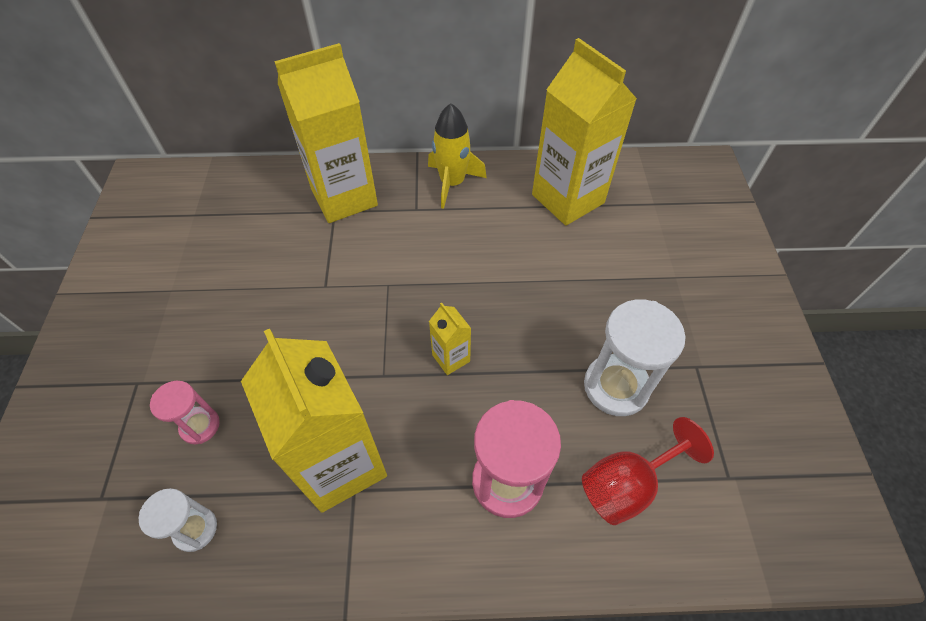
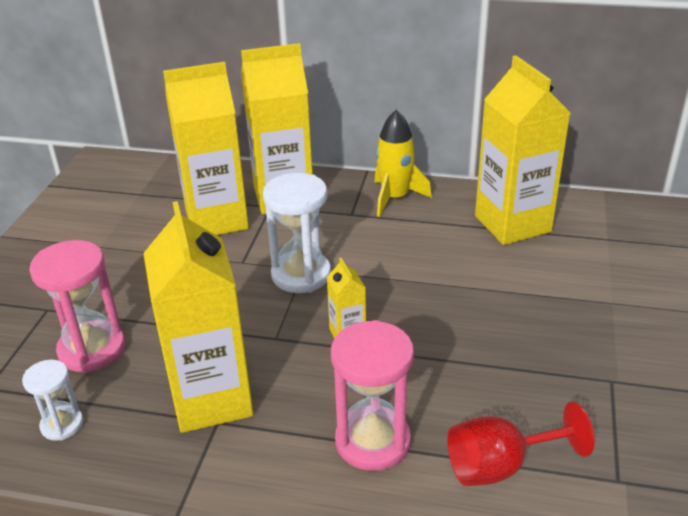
camera: 15 degrees right, 20 degrees down
pink hourglass [150,381,220,444] -> pink hourglass [29,240,125,373], size x1.75
white hourglass [584,299,685,416] -> white hourglass moved to [263,173,331,293]
none -> yellow carton [163,62,249,235]

